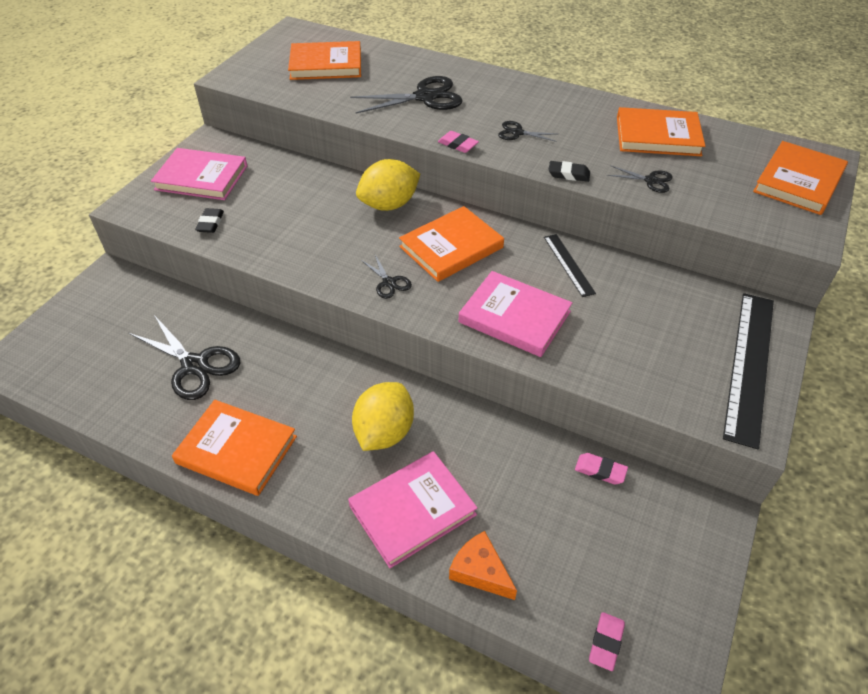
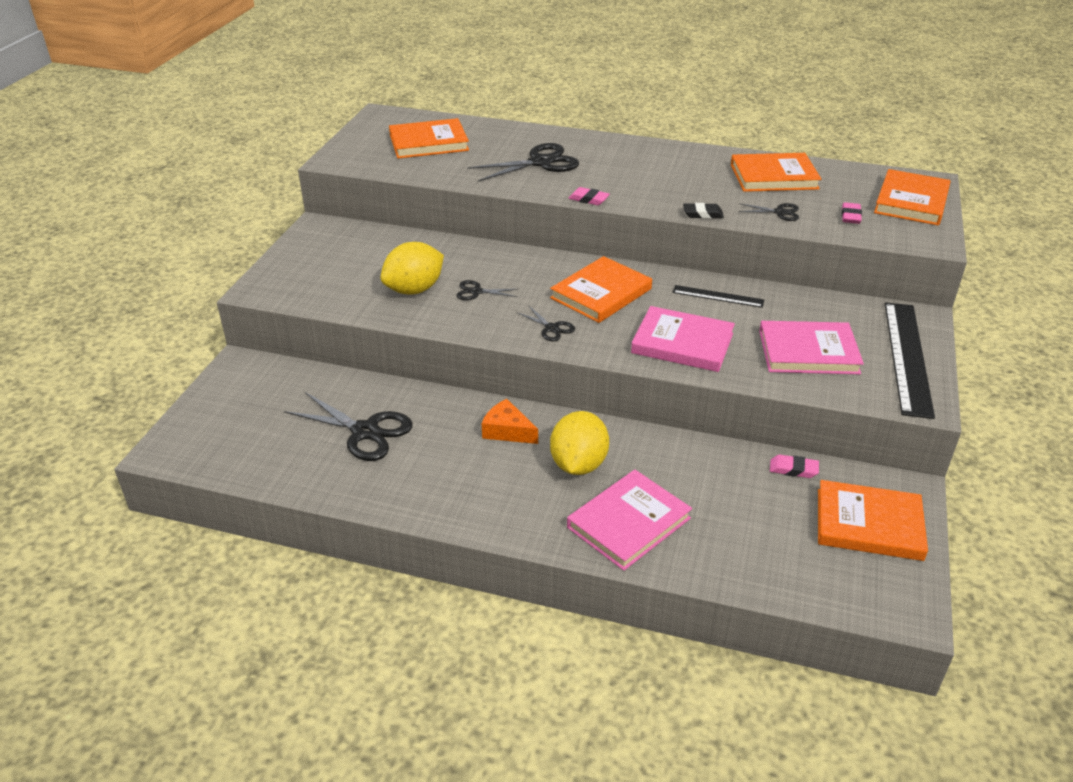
camera: 10 degrees left, 10 degrees down
pink book [151,148,247,200] -> pink book moved to [759,321,864,374]
orange book [172,400,297,496] -> orange book moved to [818,480,928,561]
black eraser [195,208,224,233] -> none
yellow lemon [356,159,420,211] -> yellow lemon moved to [381,242,444,294]
orange cheese [449,531,517,600] -> orange cheese moved to [482,399,538,444]
black scissors [498,121,557,142] -> black scissors moved to [456,280,517,300]
black ruler [544,234,596,297] -> black ruler turned 45 degrees counterclockwise [673,285,764,308]
pink eraser [589,612,625,671] -> pink eraser moved to [842,202,862,224]

